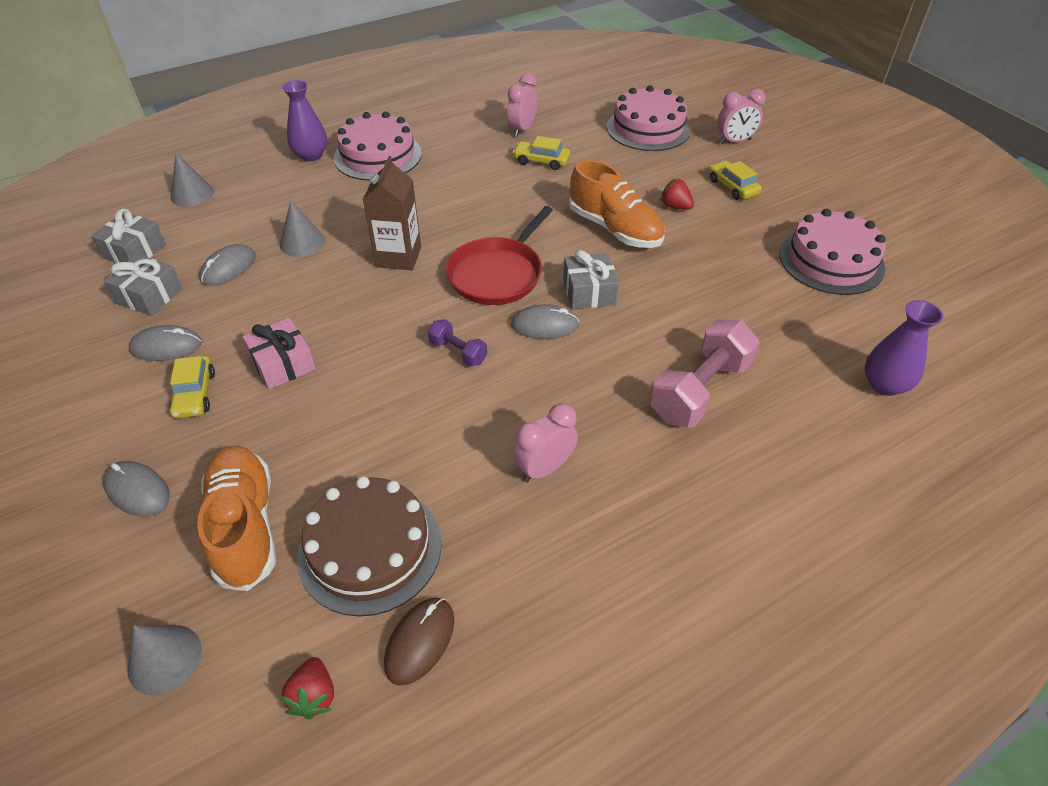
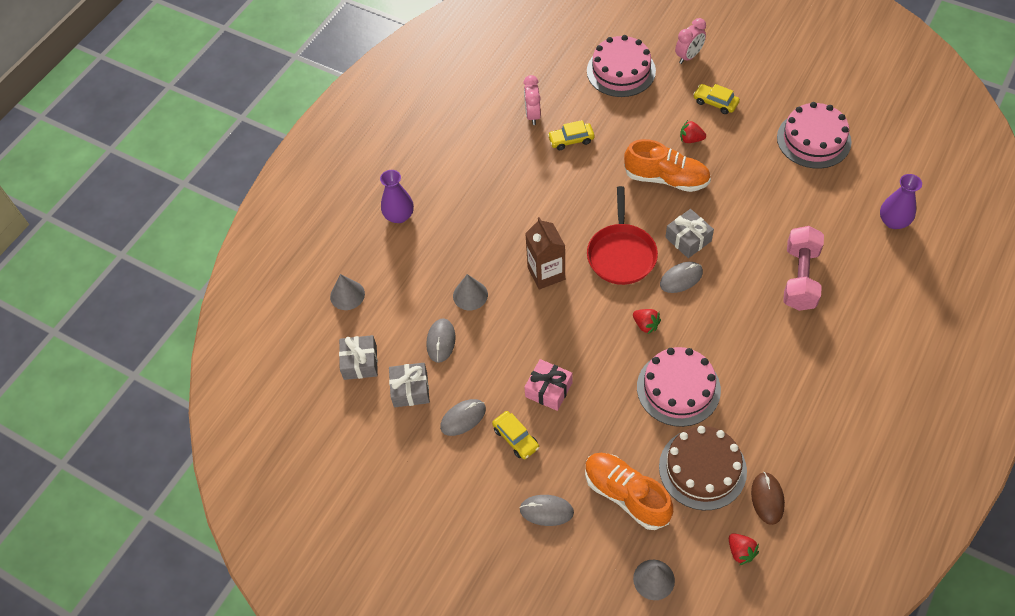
camera: 25 degrees left, 10 degrees up
pink cake [334,111,422,181] -> pink cake moved to [637,347,721,427]
purple dumbbell [428,319,487,367] -> red strawberry [633,309,661,334]
pink clock [513,403,578,482] -> none

